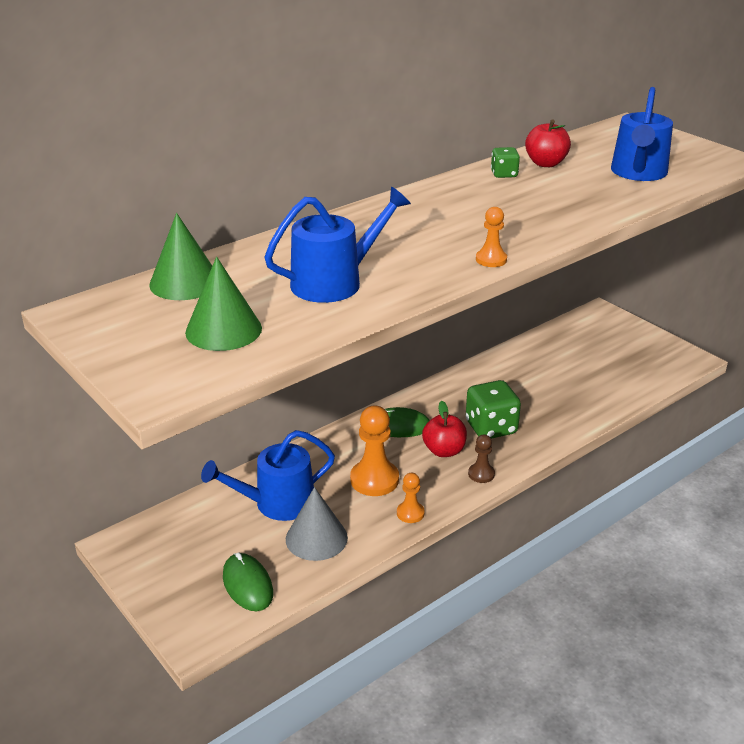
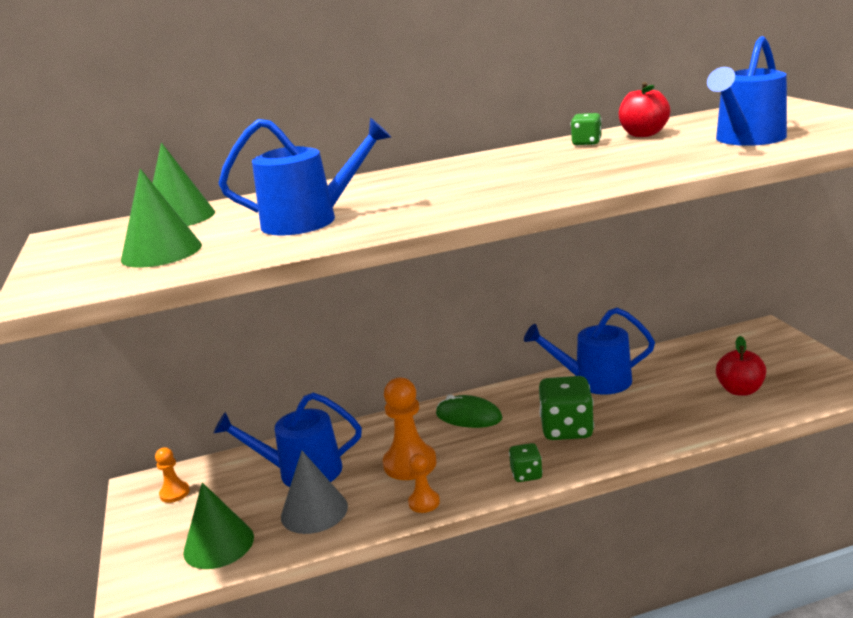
camera: 25 degrees right, 10 degrees down
green mouse [223,552,273,611] -> green cone [183,482,254,569]
red apple [422,401,467,457] -> red apple moved to [716,336,766,396]
brown pawn [468,434,495,483] -> green dice [509,443,543,482]
orange pawn [476,207,507,267] -> orange pawn moved to [155,447,190,503]
none -> blue watering can [524,308,655,395]

